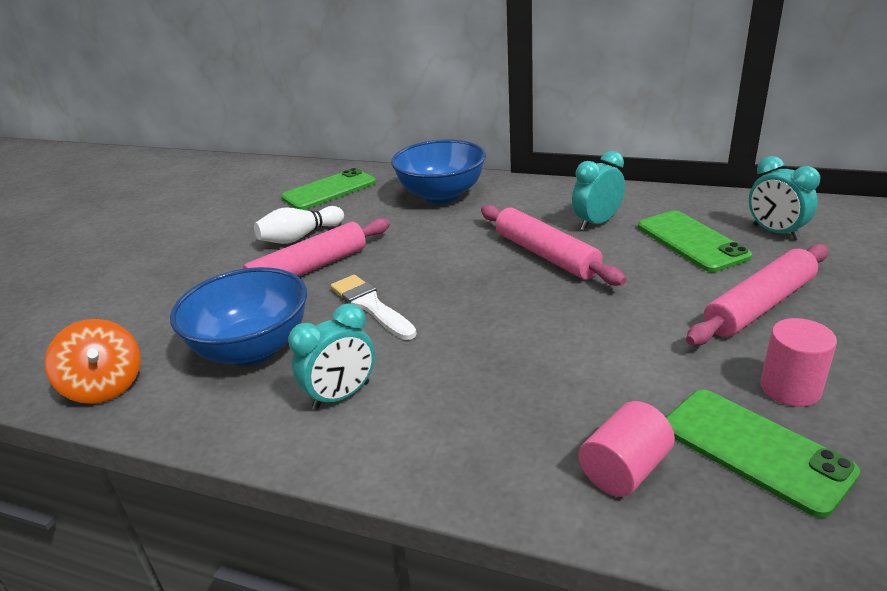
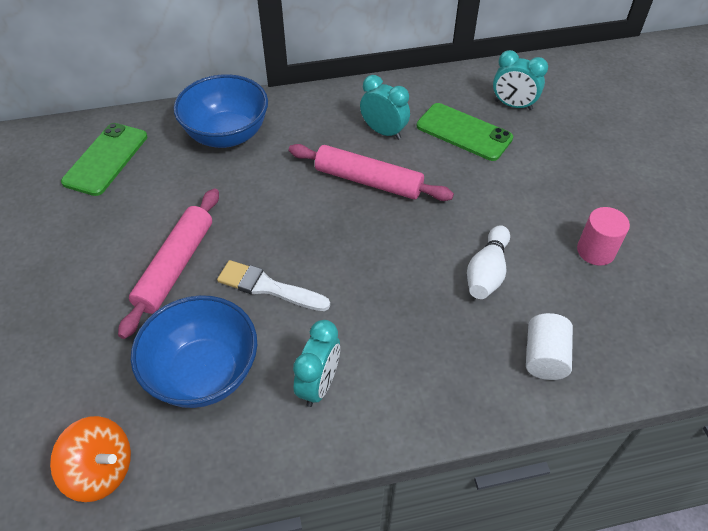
camera: 35 degrees left, 20 degrees up
white bowling pin [254,206,344,244] -> white bowling pin moved to [467,225,510,299]
turquoise clock [572,151,625,230] -> turquoise clock turned 105 degrees clockwise [360,75,410,140]
pink cylinder [579,401,675,497] -> white cylinder [526,313,573,380]
green phone [666,390,860,518] -> none
pink rolling pin [686,244,828,345] -> none

